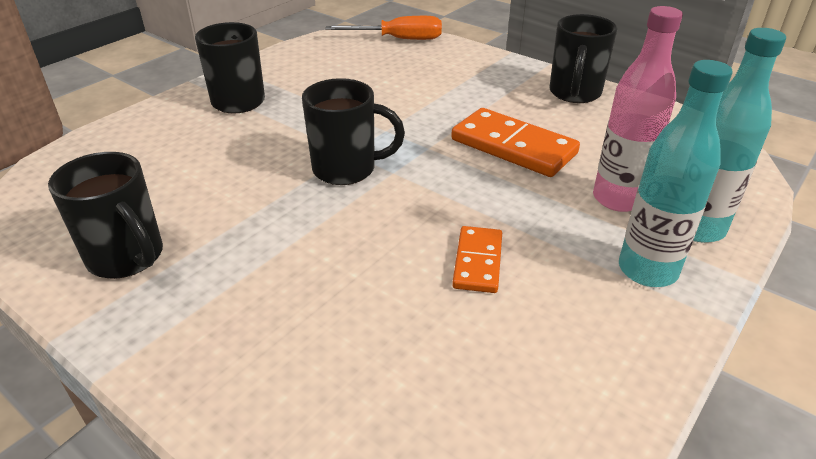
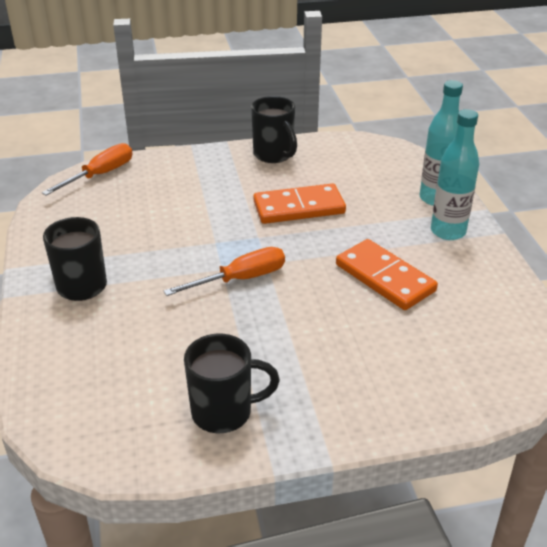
camera: 50 degrees left, 0 degrees up
black mug [302,78,405,185] -> orange screwdriver [164,247,285,296]
orange domino [452,226,502,293] -> orange domino [336,239,438,310], size x1.69
pink bottle [593,6,683,212] -> none

